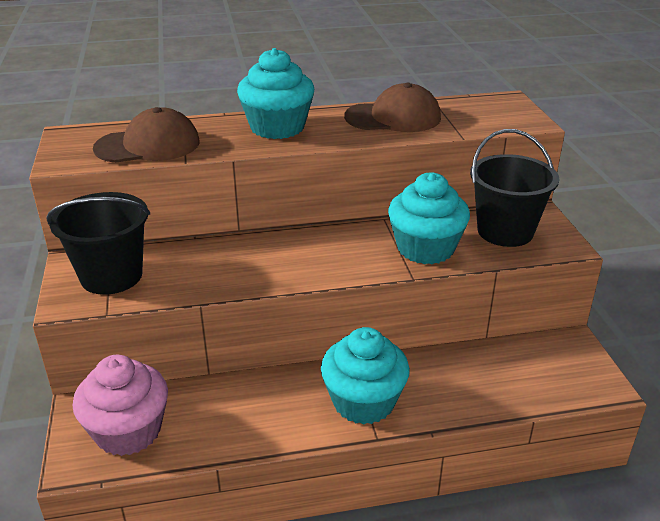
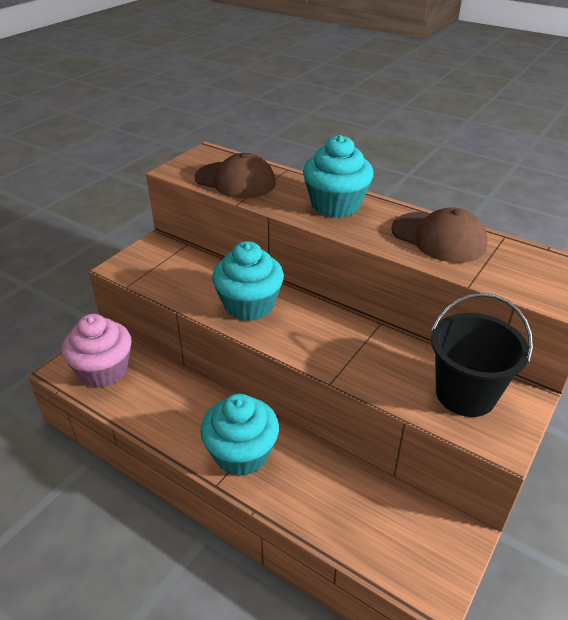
camera: 45 degrees right, 5 degrees up
black bucket [46,192,150,295] -> none
turquoise cupcake [388,172,470,264] -> turquoise cupcake moved to [212,241,284,321]

